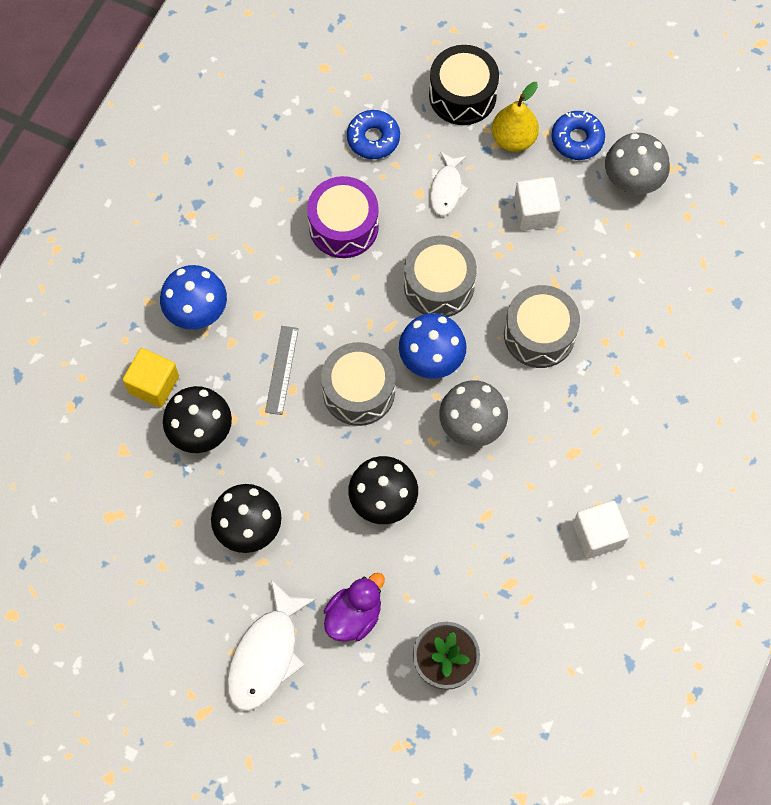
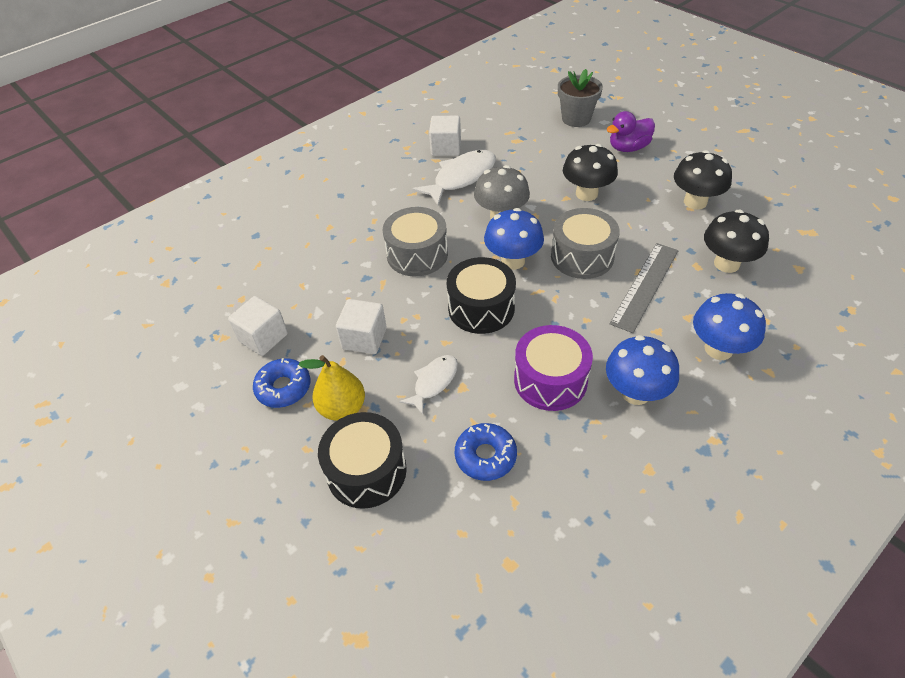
camera: 155 degrees left, 20 degrees down
yellow cube [123,348,179,408] -> none
white fish [227,580,316,711] -> white fish moved to [413,150,496,206]
grey ruler [265,326,299,415] -> grey ruler [610,243,678,333], size x1.51
grey drum [404,236,477,317] -> black drum [447,257,516,334]
grey mushroom [605,133,670,194] -> white cube [228,296,288,356]
none -> blue mushroom [606,335,679,405]

